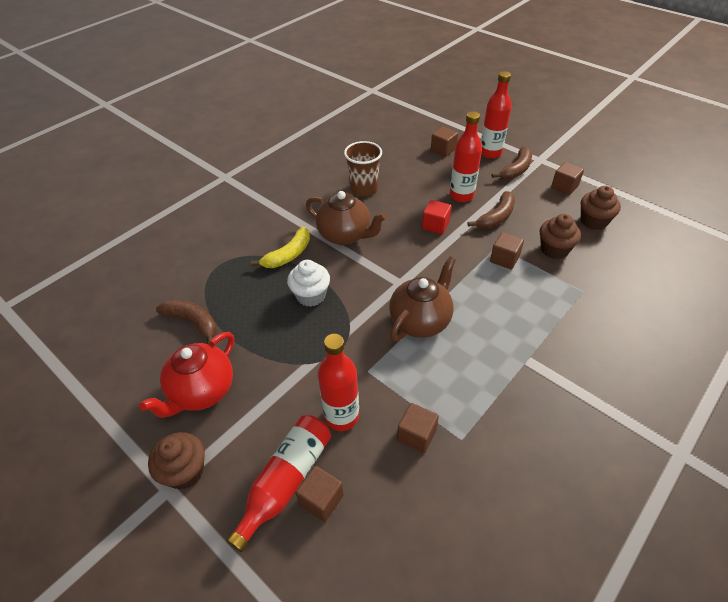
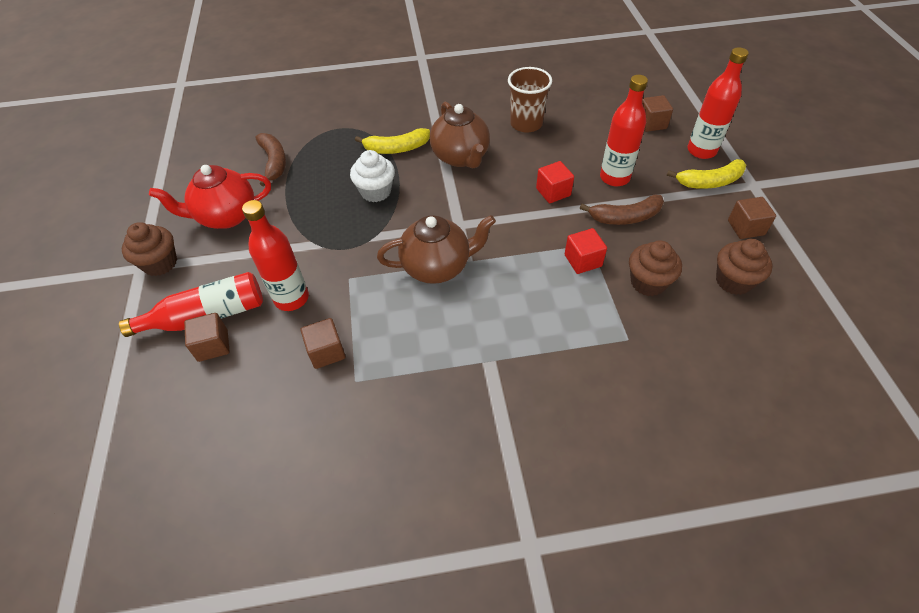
camera: 40 degrees right, 5 degrees up
brown cube [490,232,524,269] -> red cube [565,228,607,274]
brown banana [491,146,532,179] -> yellow banana [667,159,746,189]

